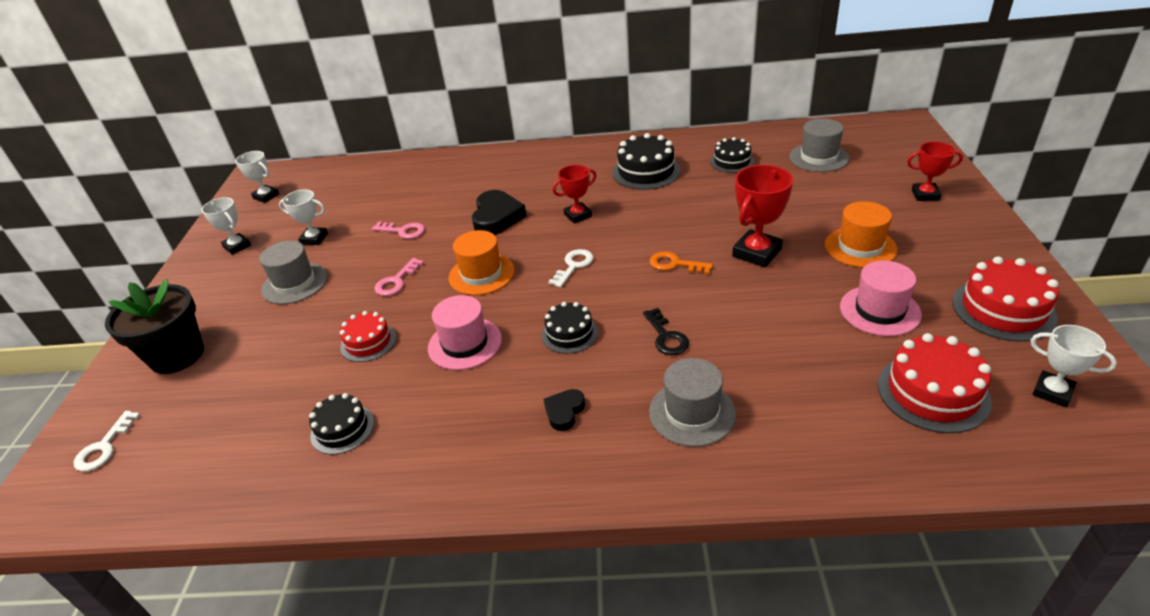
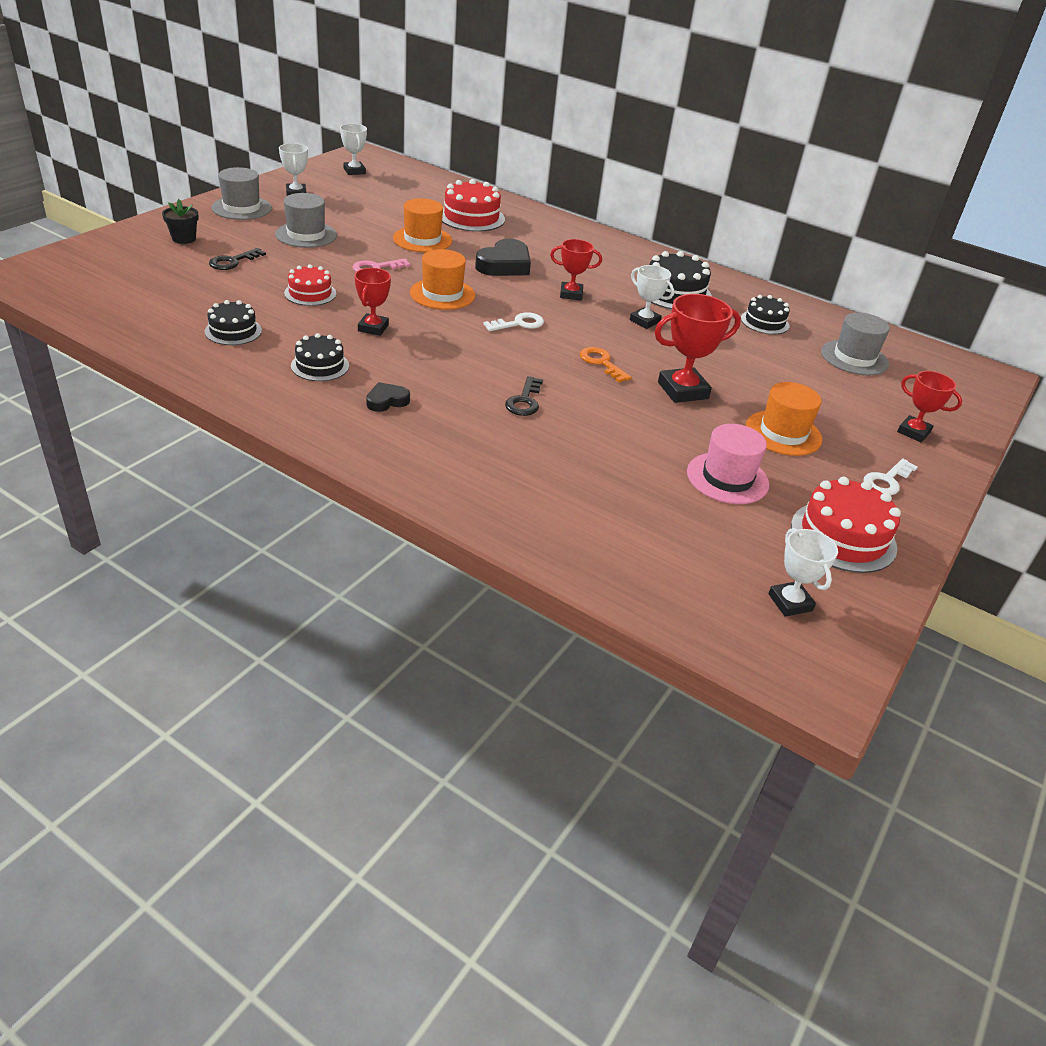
camera: 25 degrees right, 0 degrees up
white key [74,411,141,472] -> white key moved to [864,459,918,495]
black flower pot [105,279,204,374] -> black flower pot [162,199,199,244], size x0.51
white trophy [279,190,328,245] -> white trophy moved to [630,265,674,329]
pink key [372,221,425,239] -> orange hat [393,198,452,252]
pink hat [428,295,502,370] -> red trophy [354,268,391,336]
black cake [541,302,598,354] -> black cake moved to [291,333,349,381]
grey hat [649,358,736,447] -> grey hat moved to [211,167,272,220]
red cake [878,333,992,433] -> red cake moved to [442,179,505,232]
none -> black key [209,248,266,270]

